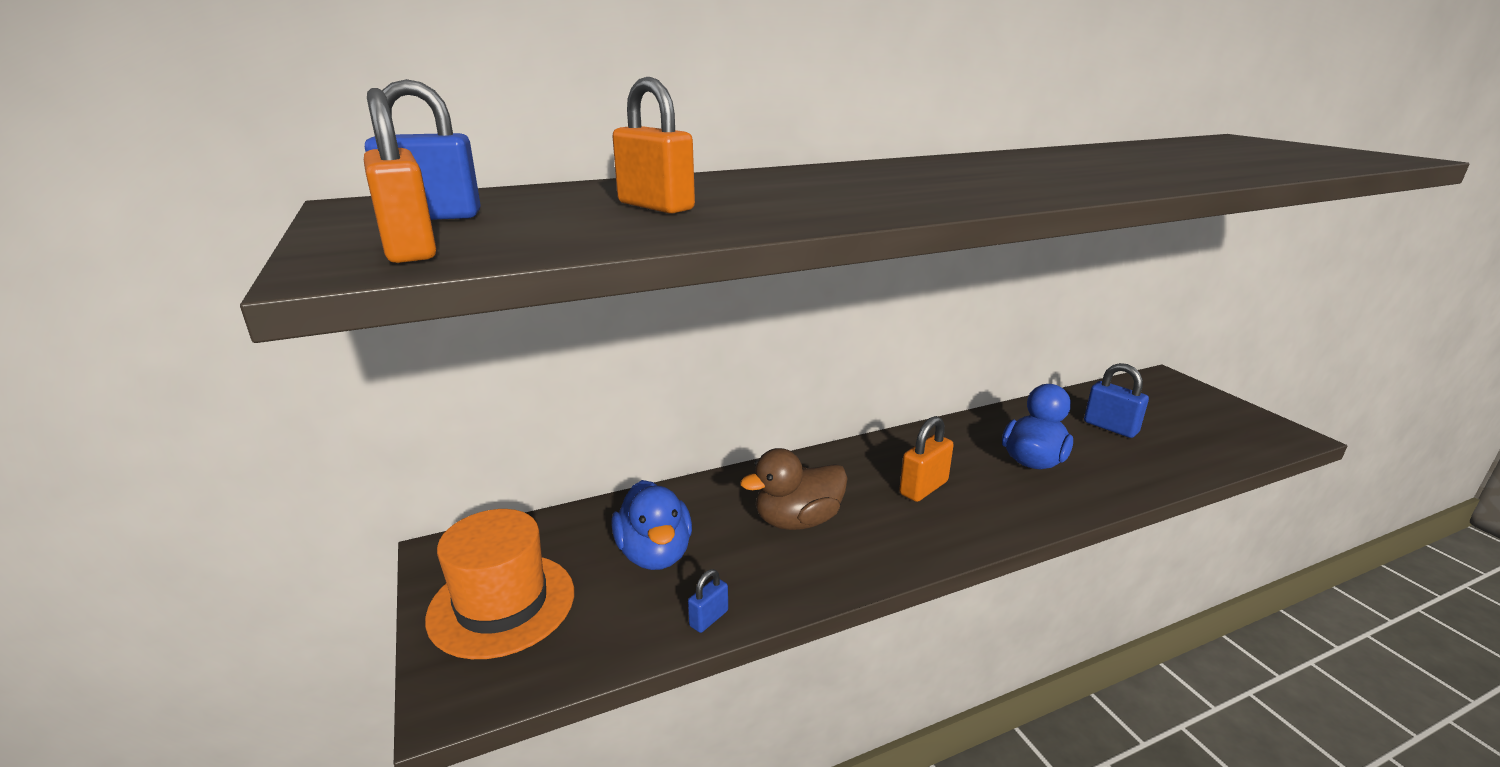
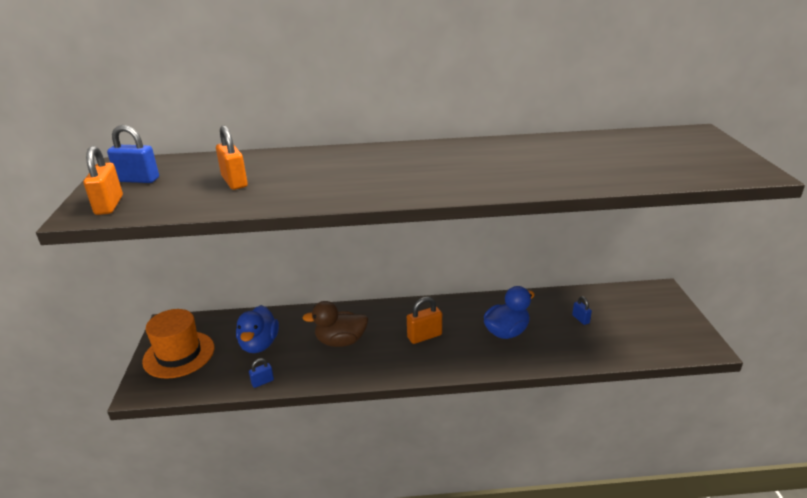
camera: 20 degrees right, 5 degrees up
blue padlock [1084,363,1149,438] -> blue padlock [572,296,592,325], size x0.58

